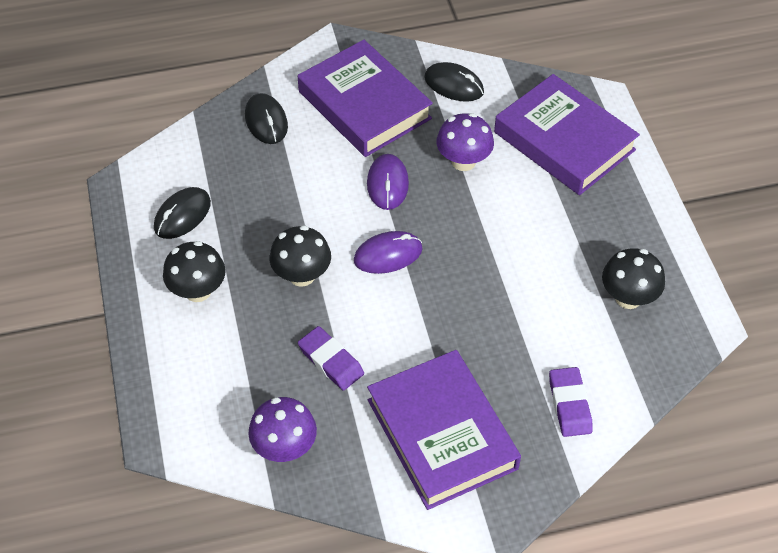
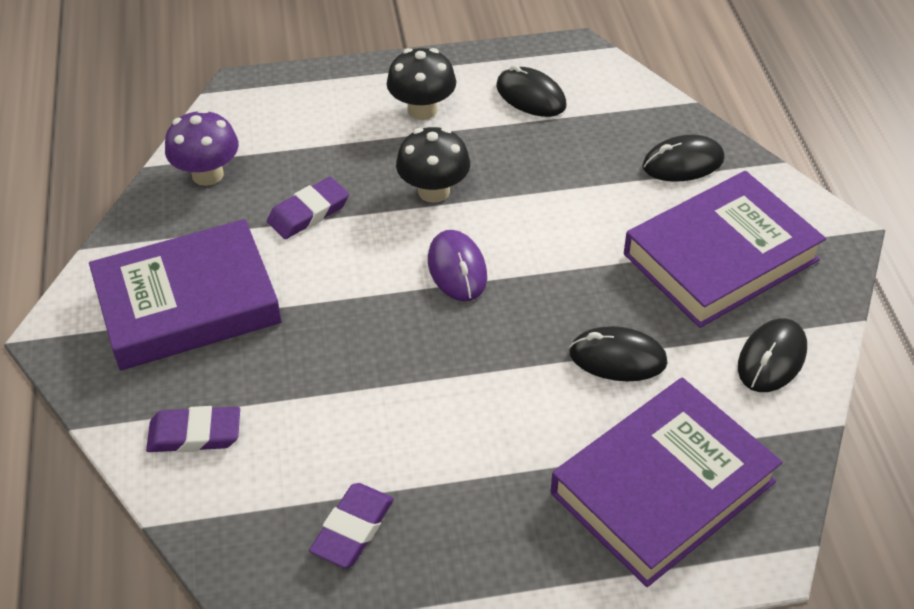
camera: 95 degrees right, 5 degrees down
purple mouse [367,154,409,210] -> none
purple mushroom [436,113,494,171] -> black mouse [569,326,668,381]
black mushroom [602,248,665,309] -> purple eraser [309,483,394,568]

